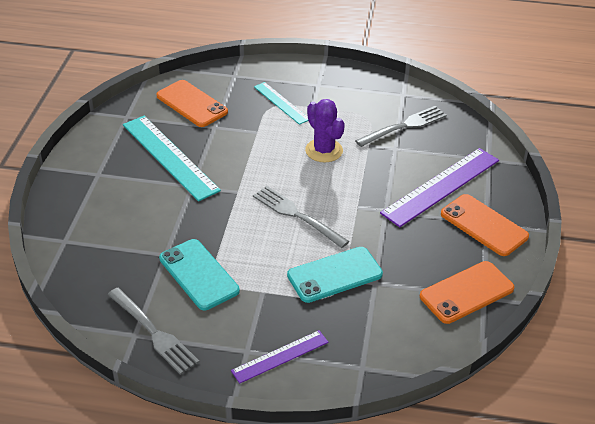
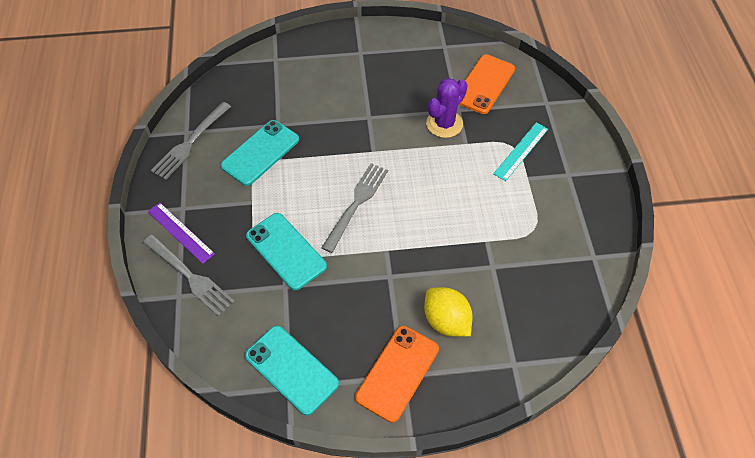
camera: 75 degrees right, 15 degrees up
turquoise ruler [123,116,221,201] -> none
purple cactus [305,99,345,162] -> purple cactus moved to [426,78,468,138]
grey fork [355,106,447,147] -> grey fork moved to [143,234,235,316]
purple ruler [380,148,499,227] -> yellow lemon [424,287,473,337]
orange phone [420,261,514,324] -> turquoise phone [245,326,339,416]

